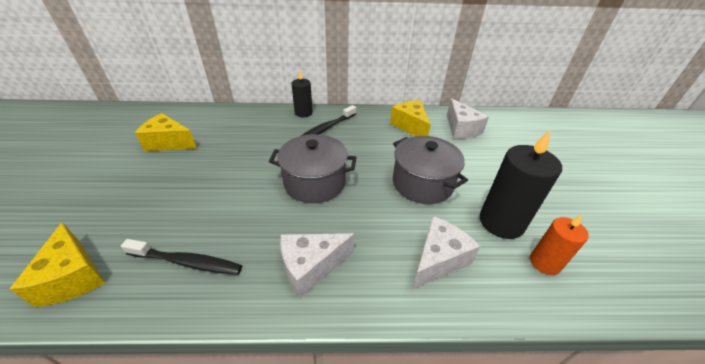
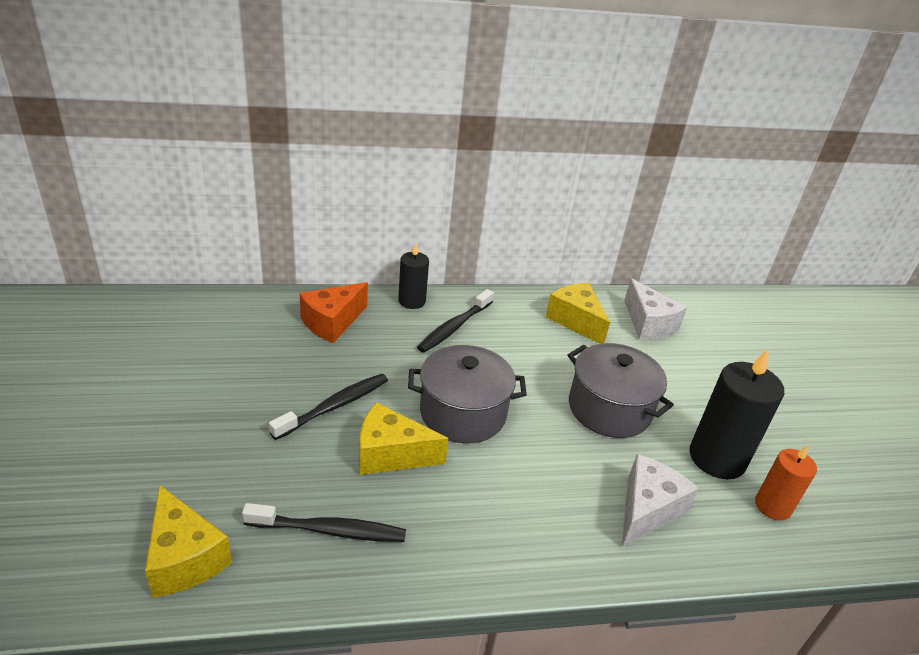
camera: 10 degrees left, 5 degrees down
yellow cheese [135,113,197,151] -> yellow cheese moved to [359,402,448,475]
white cheese [280,233,354,298] -> none
none -> black toothbrush [269,374,388,440]
none -> orange cheese [300,282,368,343]

